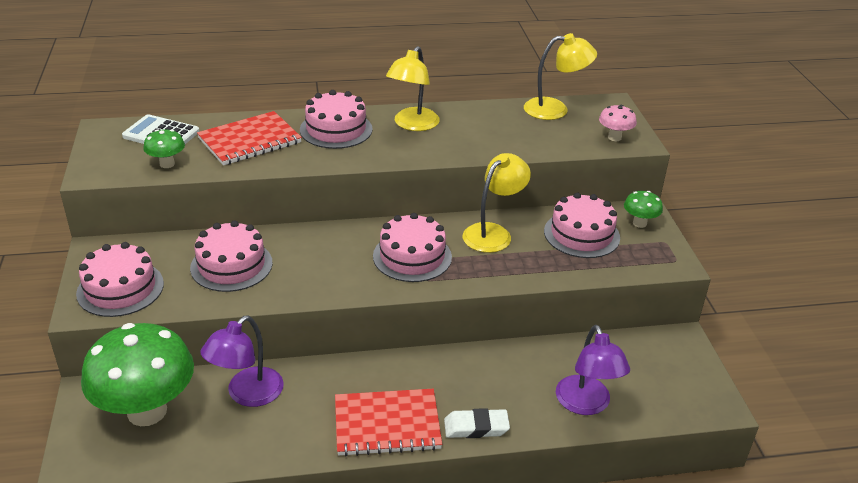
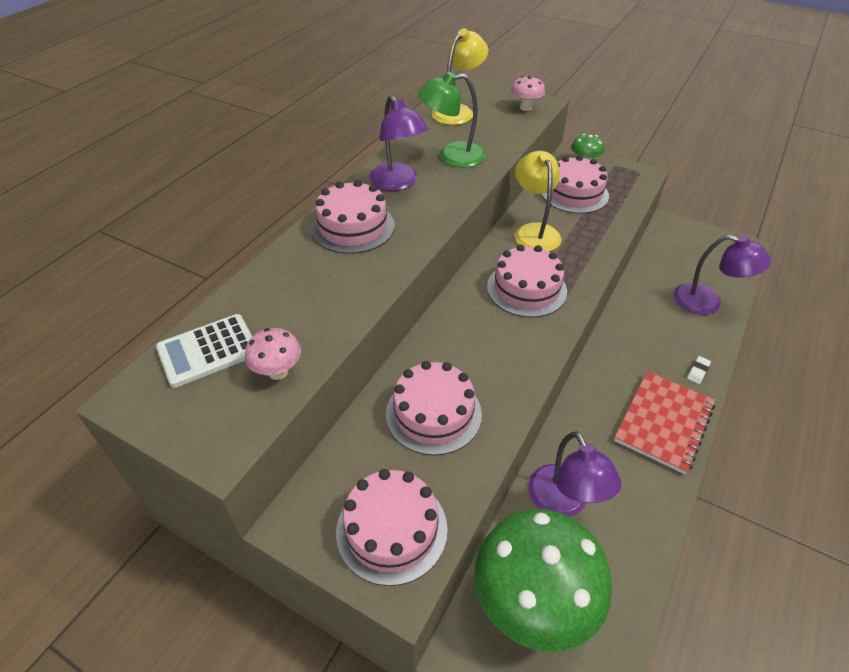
camera: 50 degrees left, 10 degrees up
green mushroom [144,129,185,168] -> pink mushroom [245,328,301,380]
red notebook [197,111,302,166] -> none
yellow lamp [386,46,440,131] -> purple lamp [369,95,428,191]
white eraser [444,408,510,438] -> white eraser [687,356,711,384], size x0.55
none -> green lamp [418,71,486,168]

